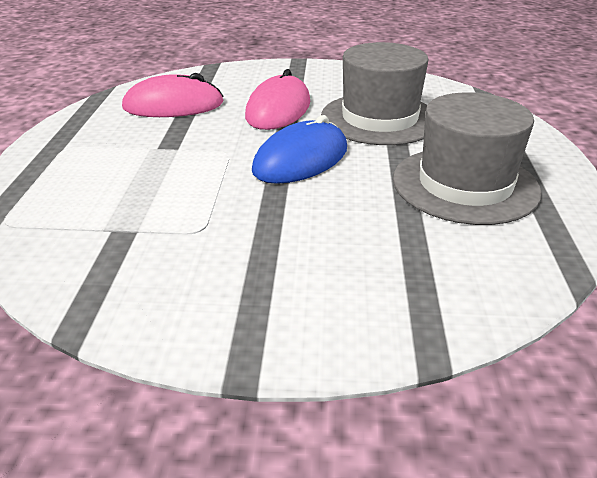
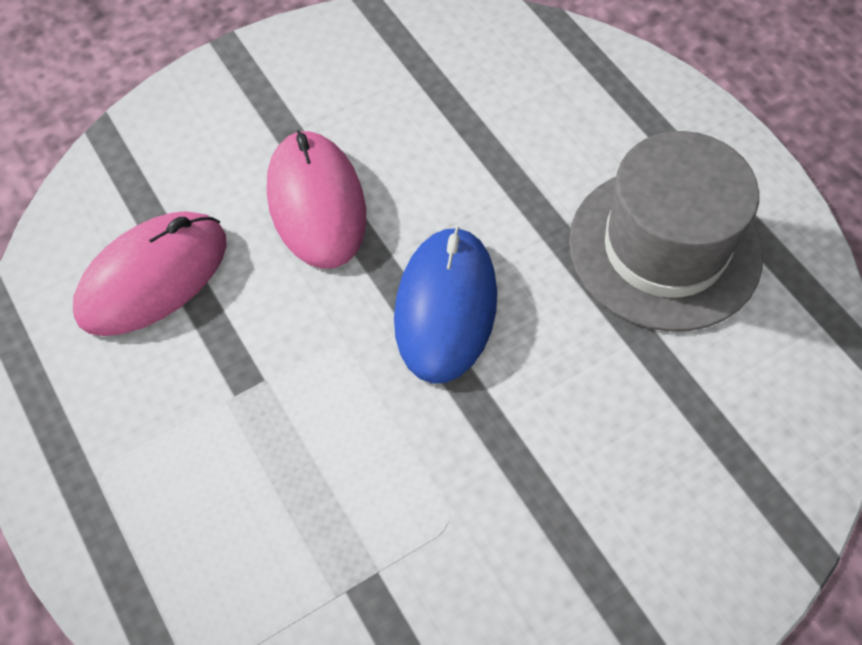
camera: 35 degrees left, 25 degrees up
grey hat [321,42,428,145] -> none

